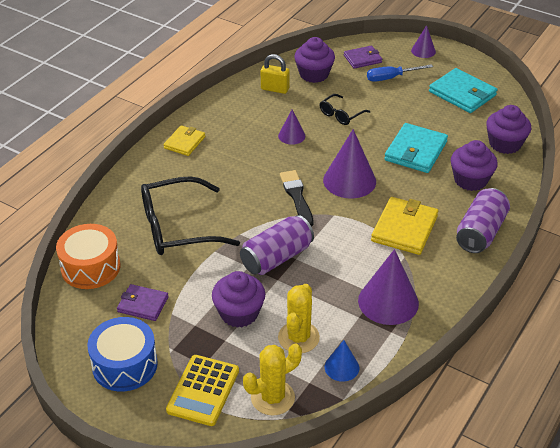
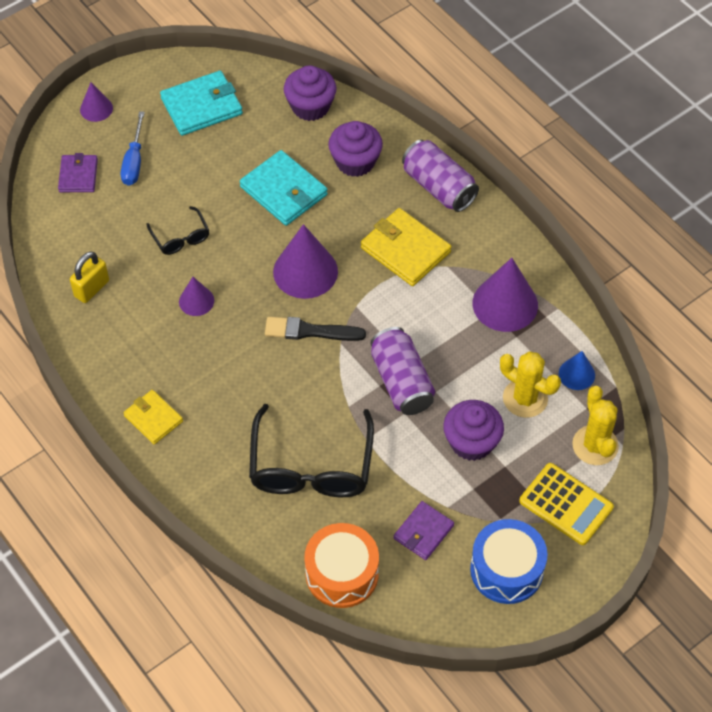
camera: 70 degrees left, 15 degrees up
purple cupcake [294,37,335,83] -> none

